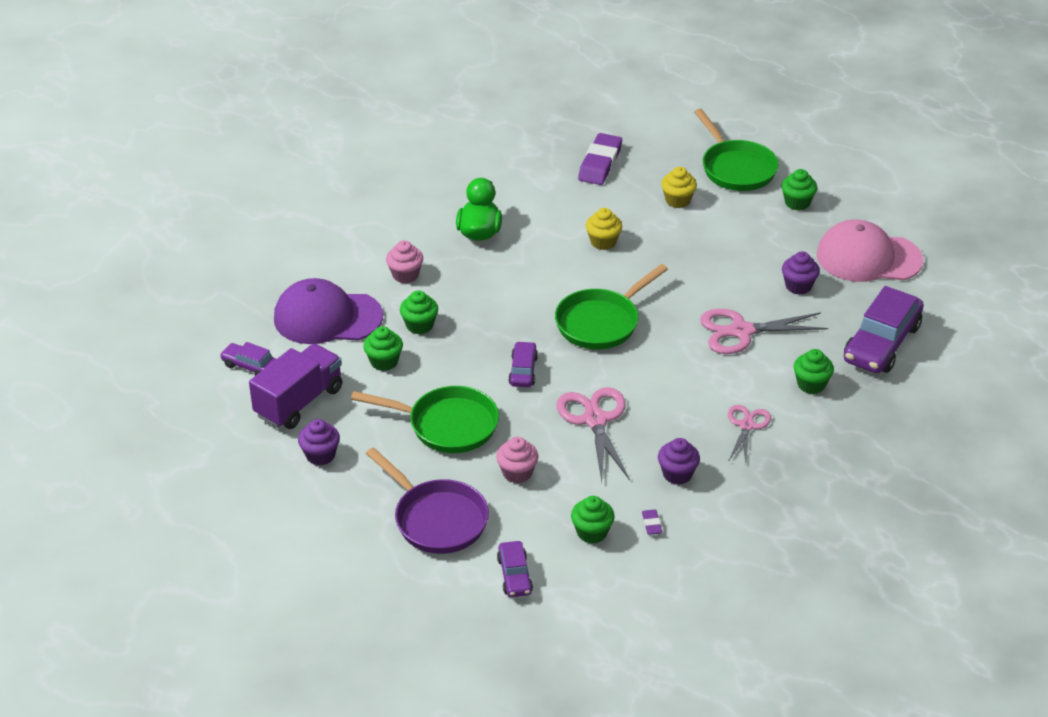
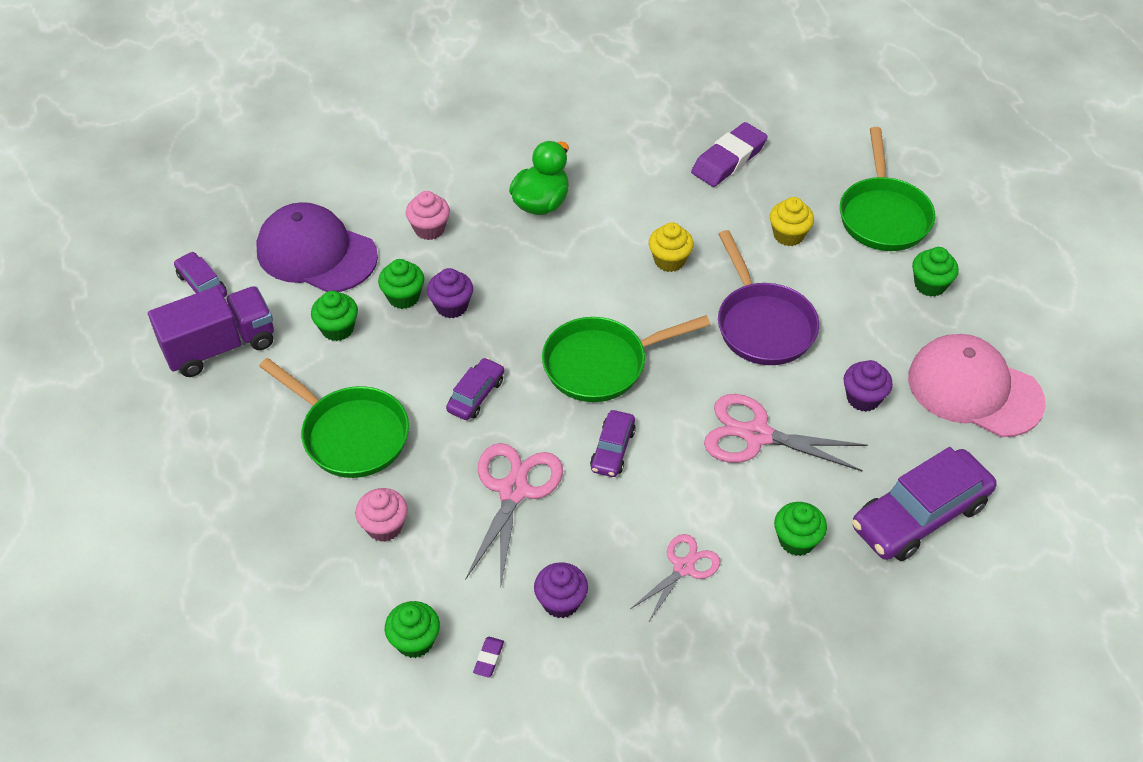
camera: 25 degrees right, 10 degrees up
purple cupcake [298,419,340,466] -> purple cupcake moved to [427,268,473,318]
purple pan [366,447,489,554] -> purple pan moved to [718,230,819,365]
purple car [497,541,533,597] -> purple car moved to [590,410,636,477]

